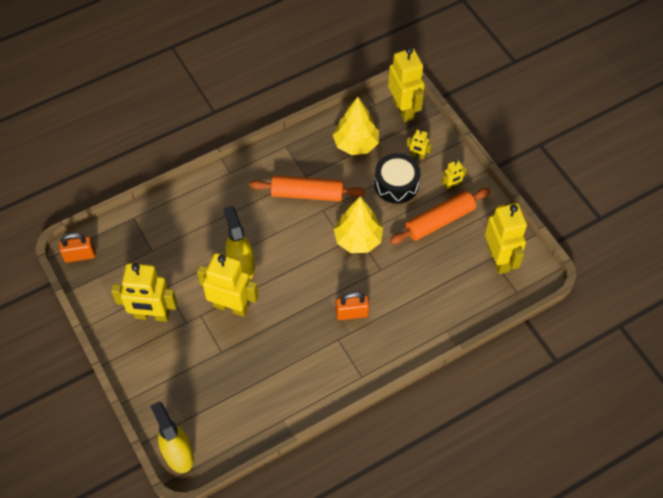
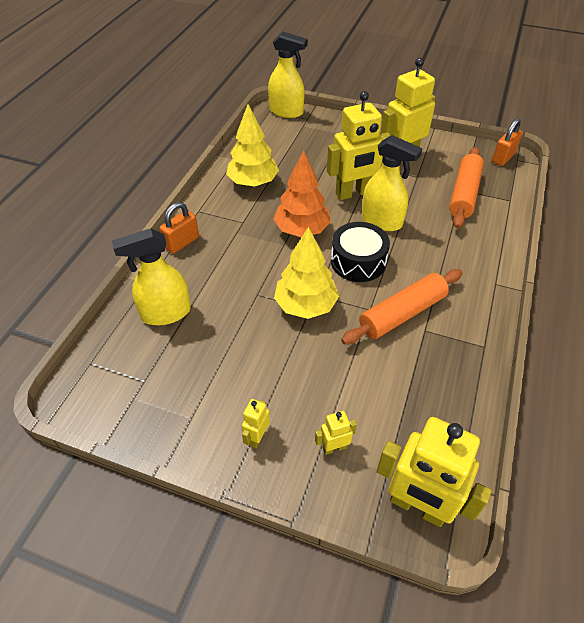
camera: 140 degrees right, 10 degrees down
yellow tree [333,97,379,155] -> yellow tree moved to [226,104,279,186]
orange padlock [336,292,369,320] -> orange padlock moved to [160,202,199,254]
black drum [374,153,420,204] -> black drum moved to [331,222,390,282]
orange rolling pin [390,188,490,244] -> orange rolling pin moved to [449,147,484,229]
yellow robot [485,203,527,274] -> none
none -> yellow spray bottle [112,228,191,325]
none -> orange tree [273,150,331,237]

